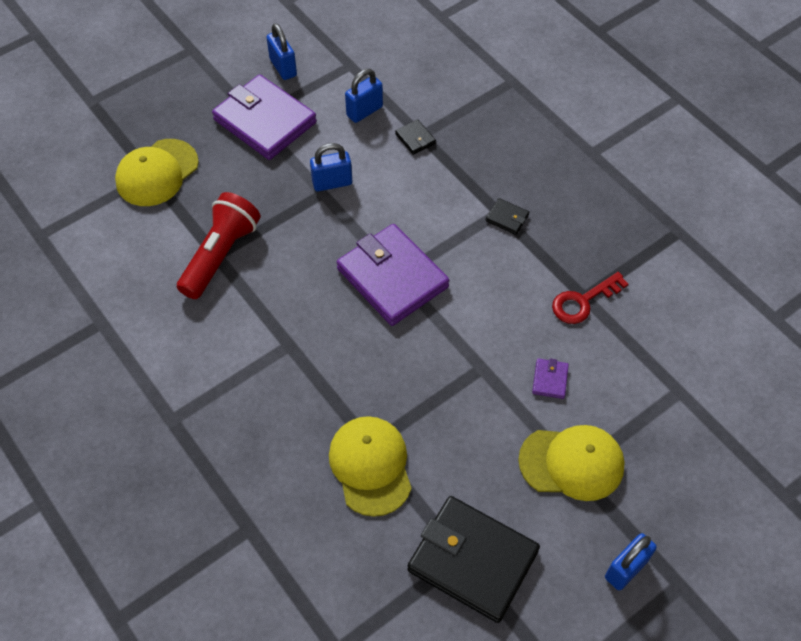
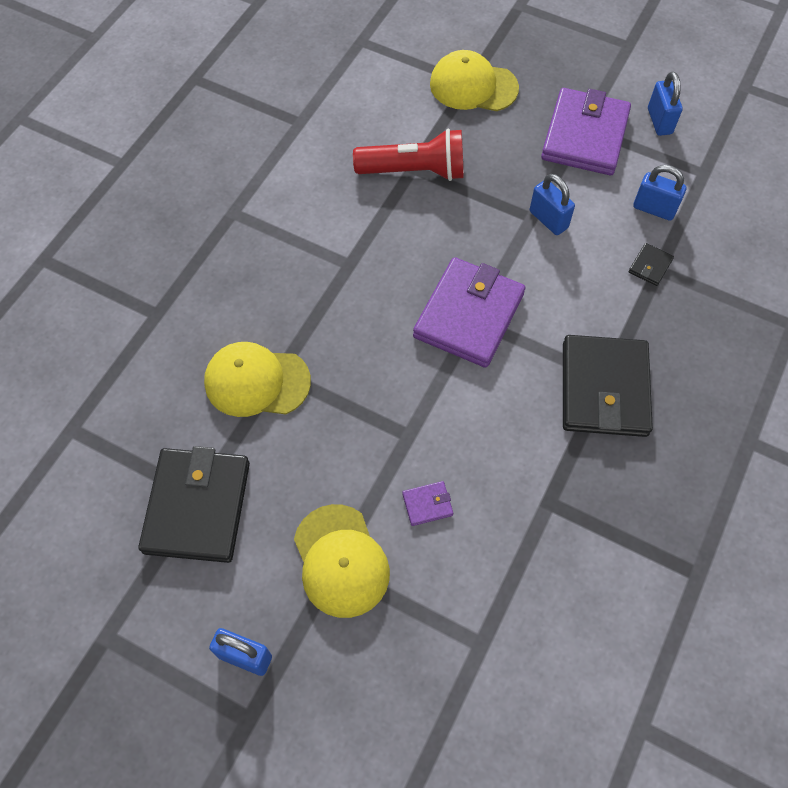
camera: 65 degrees right, 5 degrees up
blue padlock [266,23,297,80] -> blue padlock turned 45 degrees counterclockwise [648,71,682,136]
yellow cap [329,416,412,517] -> yellow cap turned 135 degrees counterclockwise [204,342,311,417]
black wallet [486,198,529,235] -> black wallet [563,335,653,437], size x2.47
red key [552,272,628,324] -> none

